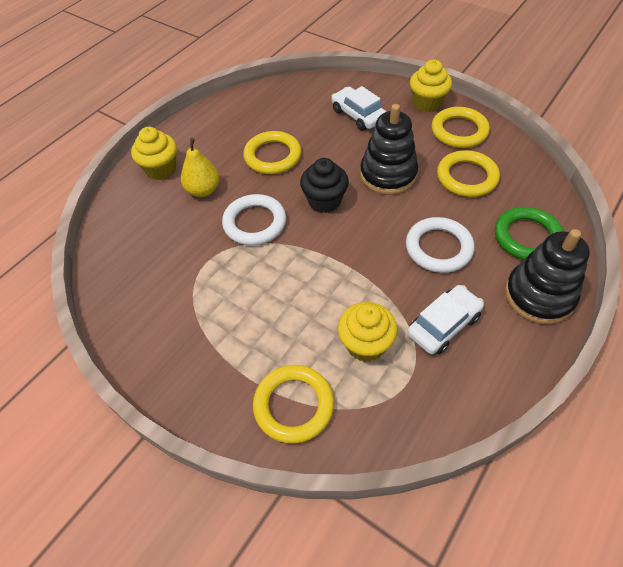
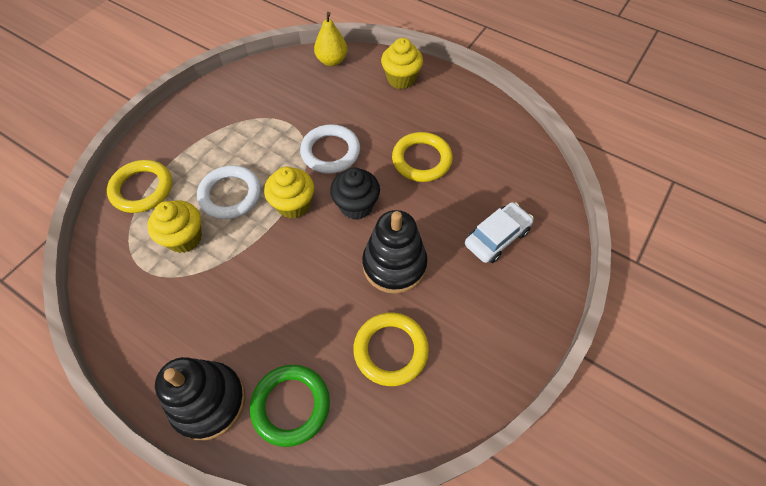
camera: 85 degrees right, 5 degrees up
yellow pear [181,138,220,197] -> yellow pear moved to [314,12,348,66]
white ring [406,217,474,273] -> white ring moved to [197,165,261,219]
white car [407,285,484,354] -> none
yellow cupcake [410,60,452,112] -> yellow cupcake moved to [264,167,314,219]
yellow ring [431,107,490,148] -> none

